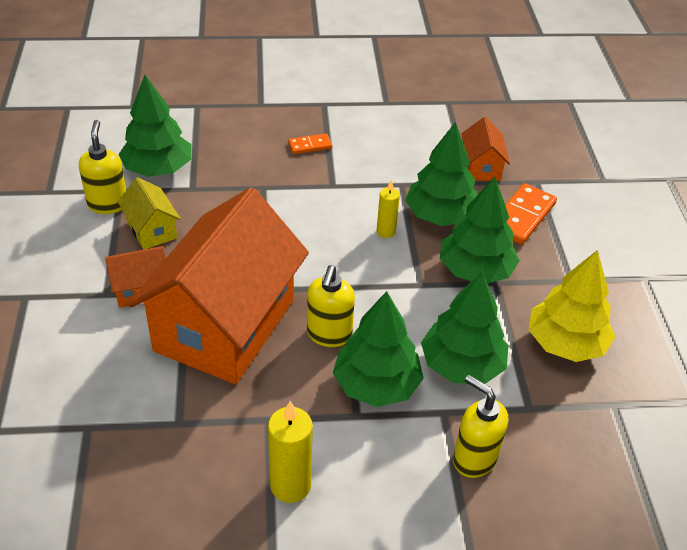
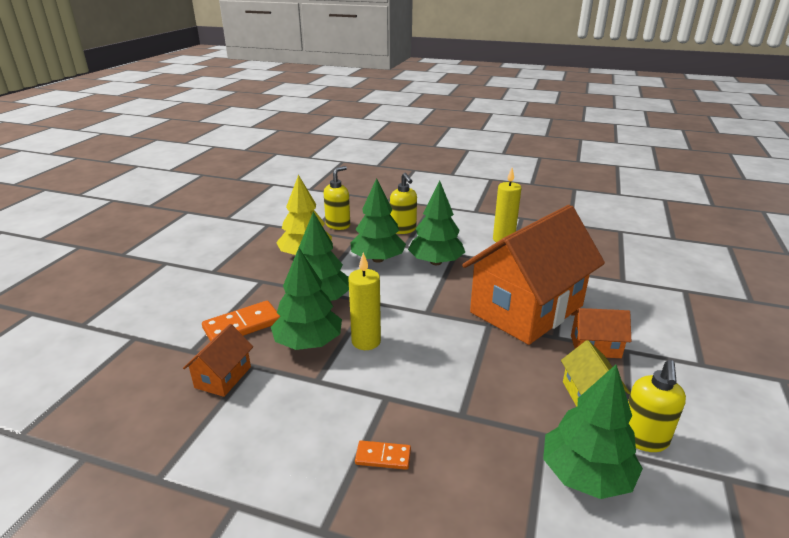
camera: 155 degrees left, 15 degrees down
yellow soap dispenser [307,265,355,347] -> yellow soap dispenser moved to [324,166,350,230]
yellow candle [377,180,400,238] -> yellow candle [348,253,381,350], size x1.64

